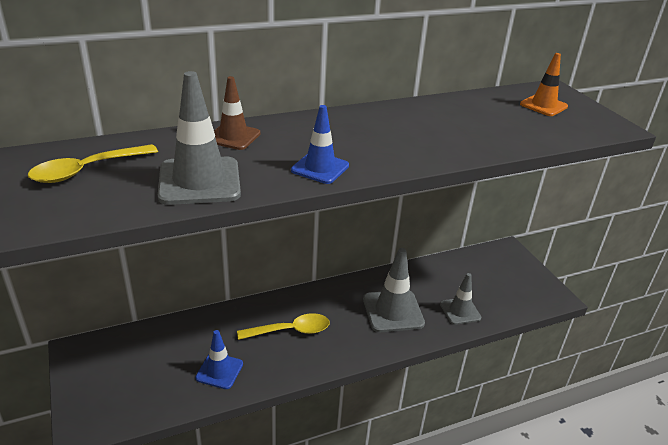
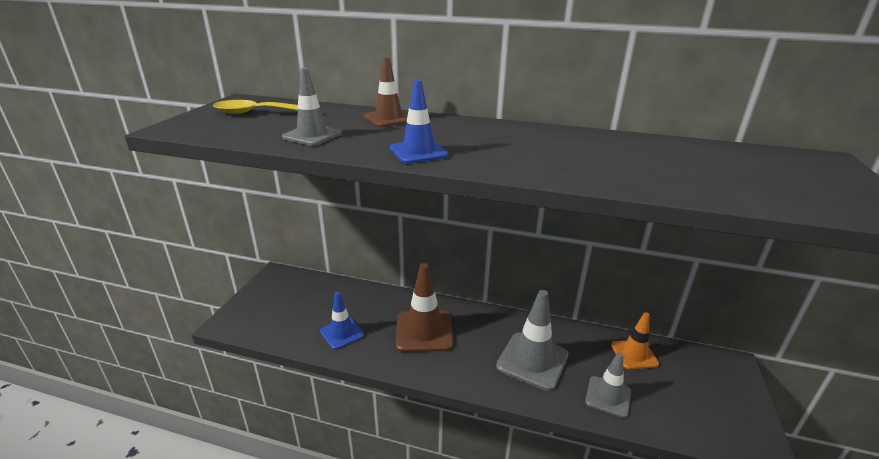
camera: 40 degrees right, 5 degrees down
grey traffic cone [158,71,241,205] -> grey traffic cone [282,68,342,146], size x0.63
yellow spoon [237,313,329,340] -> brown traffic cone [396,263,453,352]
orange traffic cone [520,53,568,116] -> orange traffic cone moved to [611,312,659,369]

